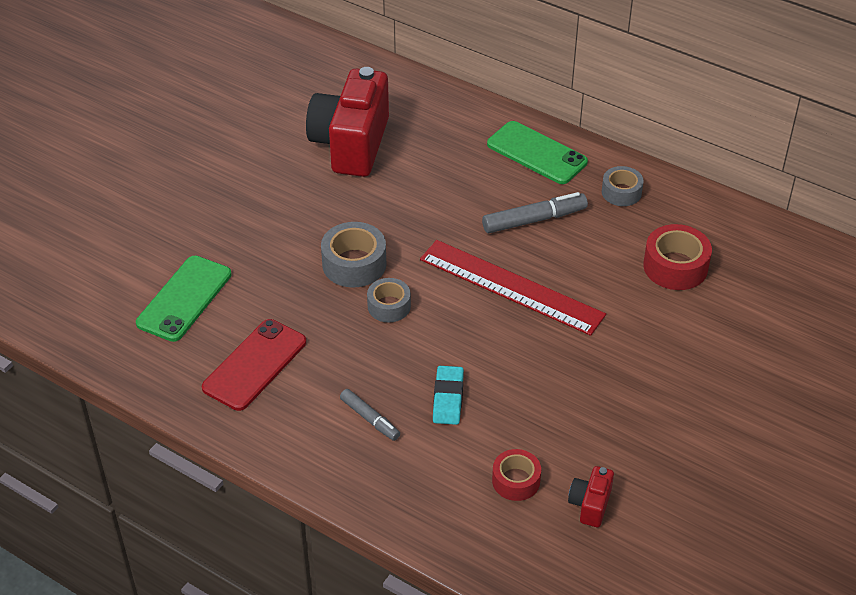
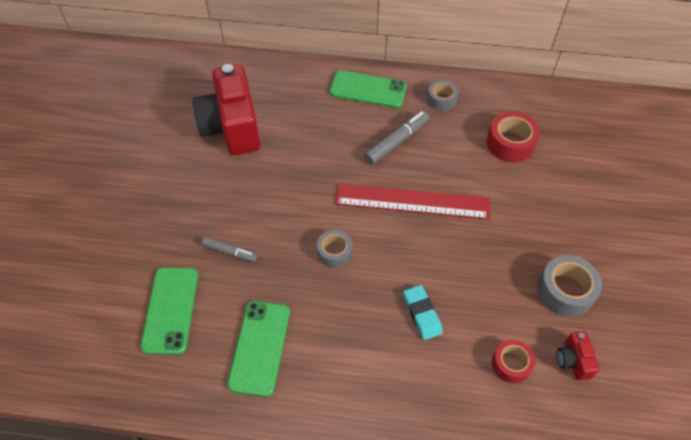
camera: 25 degrees left, 10 degrees up
red phone [202,319,306,411] -> green phone [227,301,290,397]
grey tape [321,222,387,288] -> grey tape moved to [537,255,602,317]
grey marker [340,389,400,441] -> grey marker moved to [202,237,258,262]

